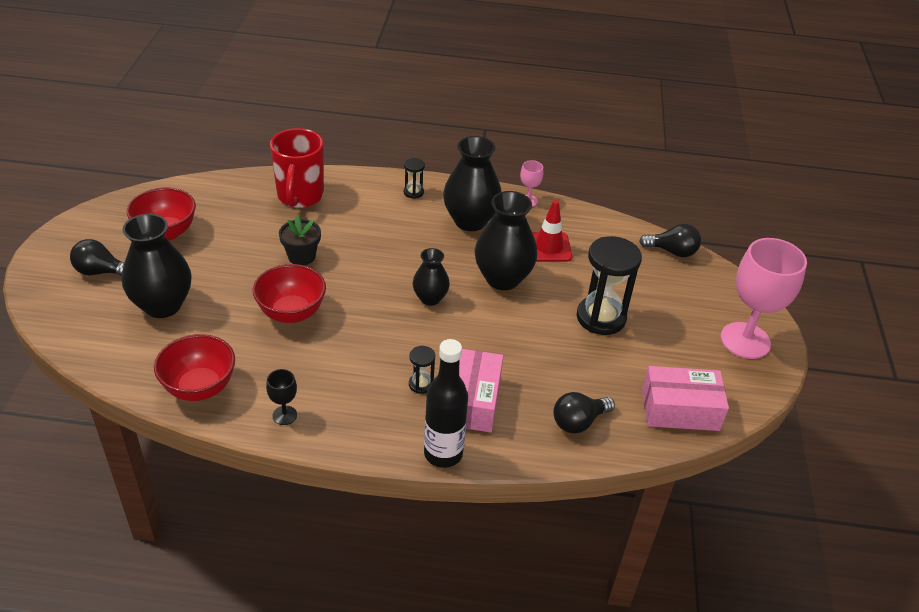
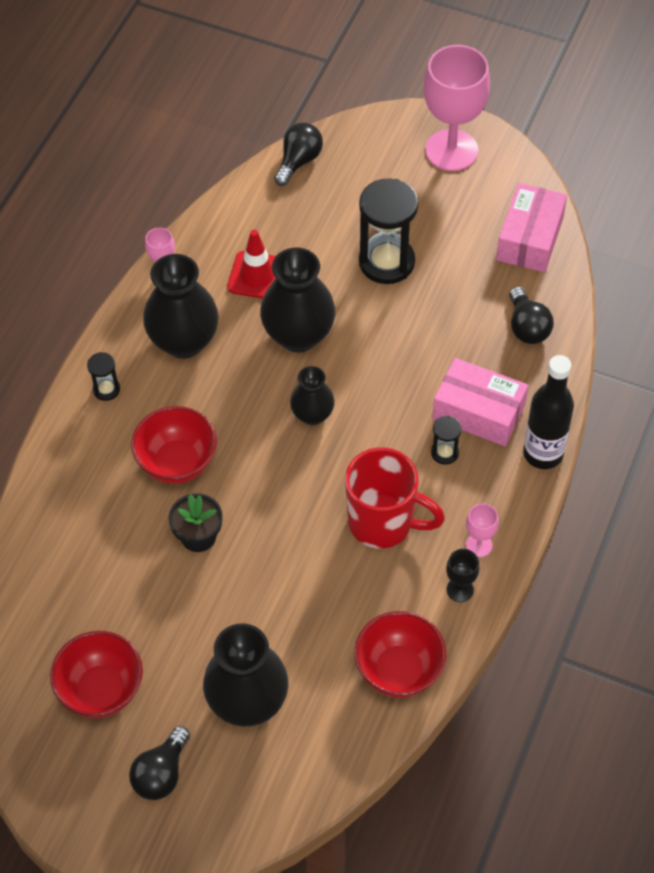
camera: 70 degrees left, 15 degrees up
red bowl [253,264,326,323] -> red bowl moved to [131,406,217,484]
red mug [270,128,324,208] -> red mug moved to [345,447,445,549]
none -> pink goblet [466,504,499,557]

